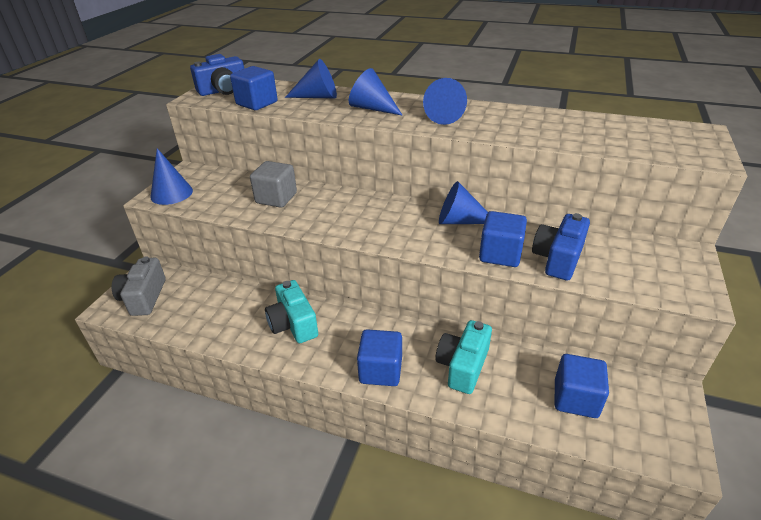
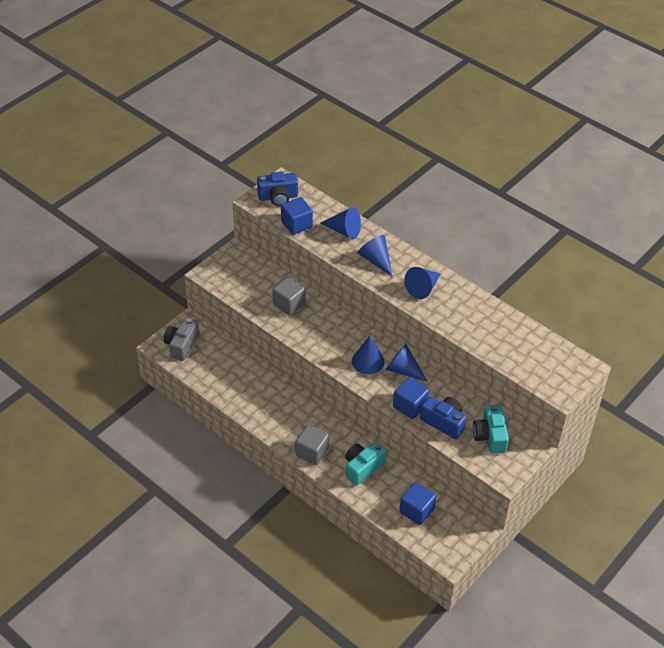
camera: 20 degrees right, 10 degrees up
blue cone [150,148,193,205] -> blue cone moved to [352,336,385,374]
turquoise camera [265,280,318,343] -> turquoise camera moved to [473,404,509,454]
blue cube [357,330,402,386] -> grey cube [295,425,329,465]
blue camera [532,213,590,281] -> blue camera turned 75 degrees clockwise [420,396,466,439]

